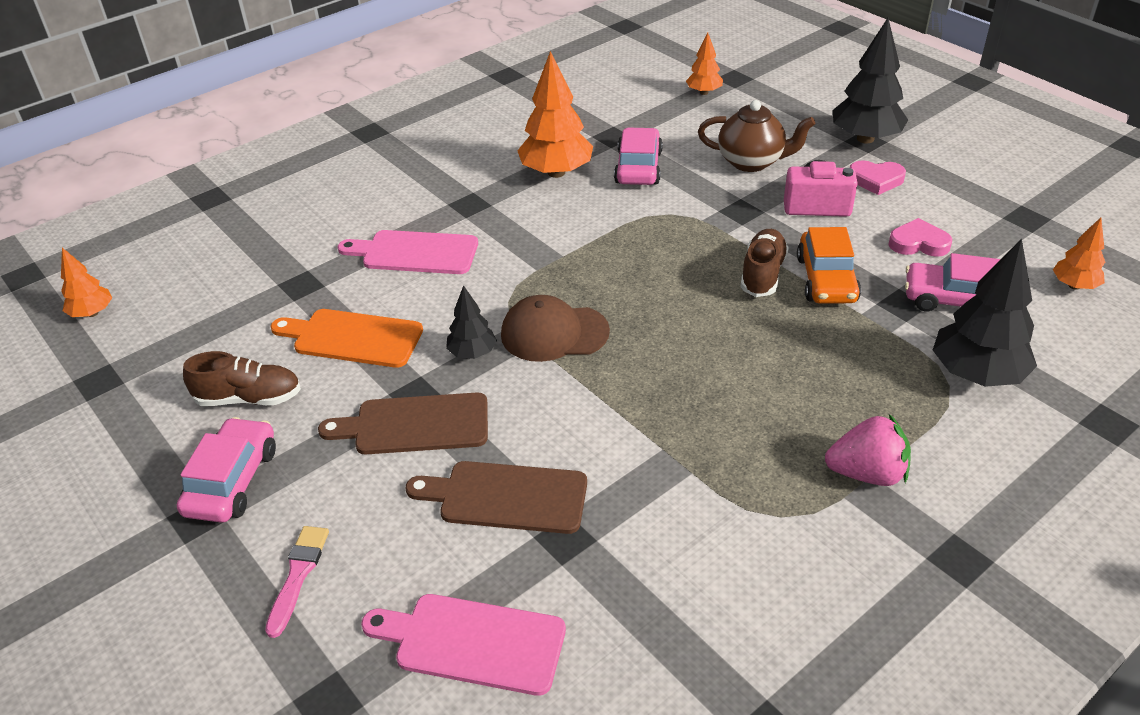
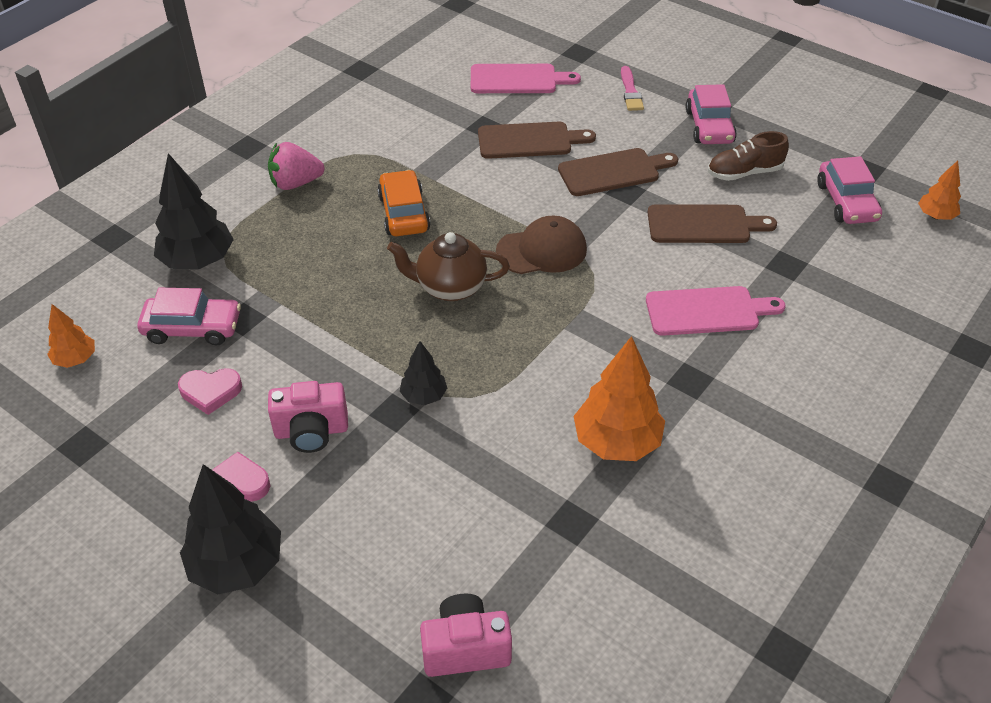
camera: 165 degrees right, 5 degrees up
orange cutting board [270,309,423,368] -> brown cutting board [648,204,777,243]
black tree [446,285,497,359] -> black tree moved to [400,341,447,405]
pink car [614,127,663,185] -> pink car moved to [817,156,882,224]
orange tree [686,32,723,95] -> pink camera [420,594,512,677]
brown teapot [698,100,815,172] -> brown teapot moved to [387,232,510,301]
brown shoe [740,229,789,297] -> none
orange car [797,227,861,304] -> orange car moved to [377,170,430,236]

